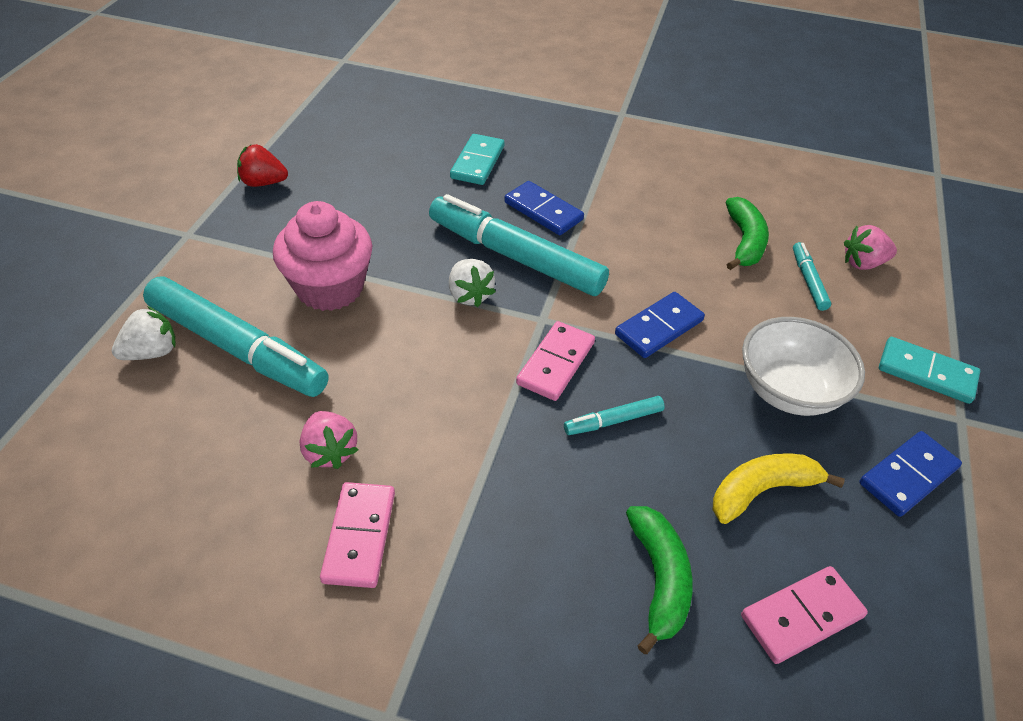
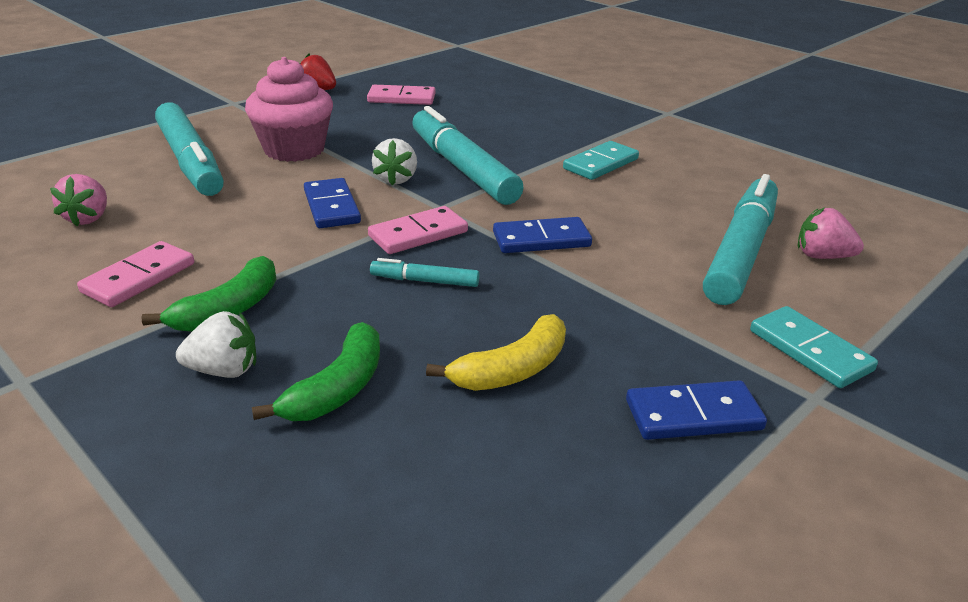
camera: 30 degrees right, 15 degrees down
white strawberry [112,306,176,360] -> white strawberry moved to [176,311,256,378]
pink strawberry [300,411,358,469] -> pink strawberry moved to [50,174,107,227]
turquoise domino [450,134,504,185] -> turquoise domino moved to [563,141,639,180]
blue domino [504,181,584,235] -> blue domino moved to [304,178,361,228]
yellow banana [713,453,845,524] -> yellow banana turned 135 degrees clockwise [426,314,566,391]
green banana [726,197,769,270] -> green banana moved to [141,256,276,332]
pink domino [741,566,868,664] -> pink domino moved to [367,85,436,105]
white bowl [742,317,865,416] -> none
turquoise marker [793,242,831,311] -> turquoise marker [703,174,778,305], size x2.25

